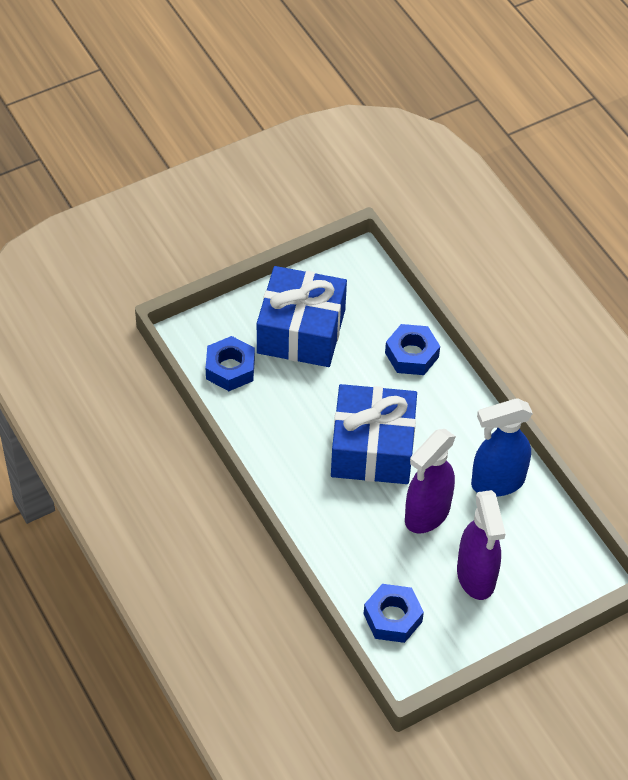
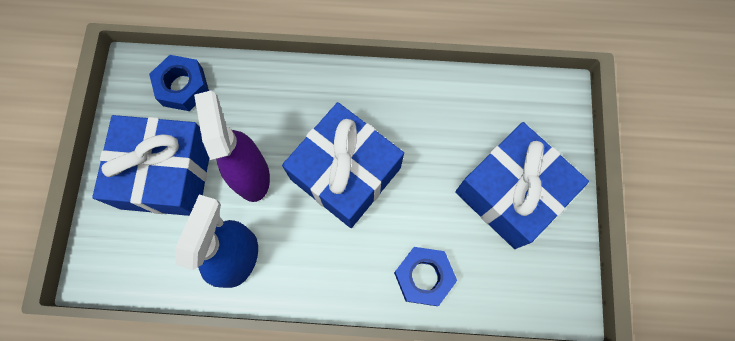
camera: 125 degrees right, 20 degrees up
blue nut [206,336,255,391] -> none
purple spray bottle [457,490,506,600] -> blue gift [92,115,209,216]

